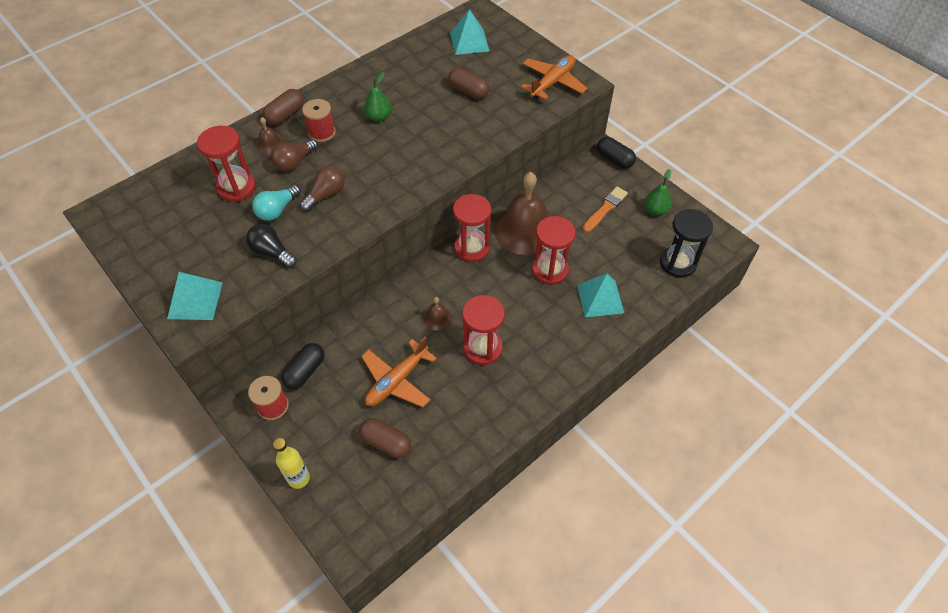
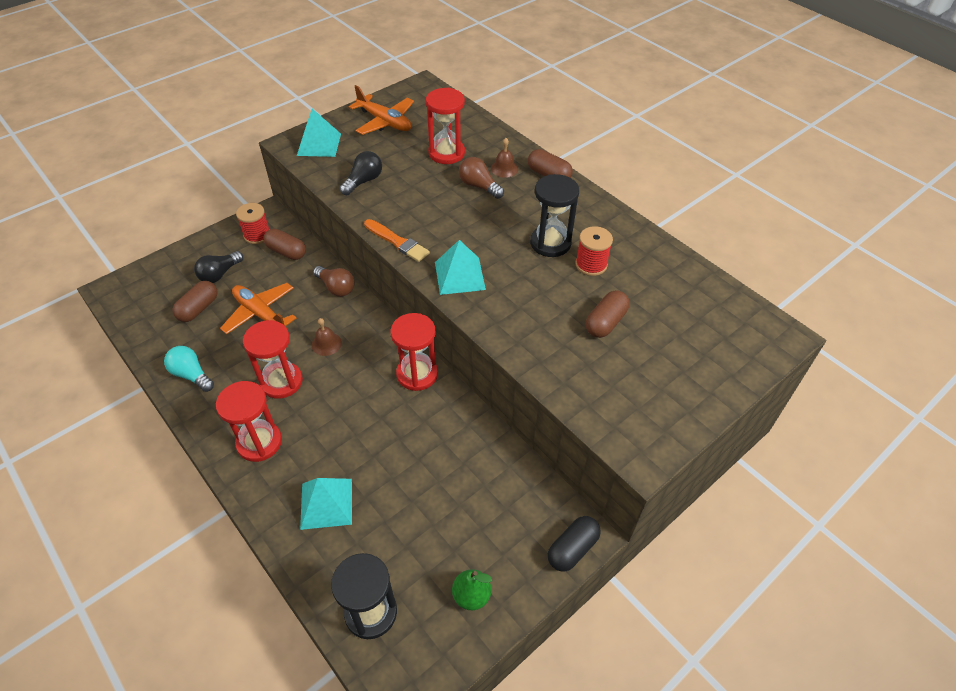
camera: 90 degrees right, 5 degrees down
turquoise light bulb [252,185,301,221] -> turquoise light bulb moved to [164,346,214,392]
yellow bottle [273,438,310,489] -> none
black capsule [281,343,325,389] -> brown capsule [263,228,306,260]
brown light bulb [300,166,345,211] -> brown light bulb moved to [313,266,354,297]
red spool [302,99,336,142] -> red spool moved to [575,226,613,276]
green pear [364,72,391,122] -> black hourglass [530,174,579,257]
turquoise pyramid [450,9,489,55] -> turquoise pyramid moved to [435,240,486,295]
brown bell [494,172,550,255] -> none
orange plane [521,55,587,100] -> orange plane moved to [349,85,414,135]
red hourglass [532,216,576,285] -> red hourglass moved to [216,381,282,462]
orange brush [583,187,628,233] -> orange brush moved to [364,219,430,262]
none -> black light bulb [194,251,243,283]

